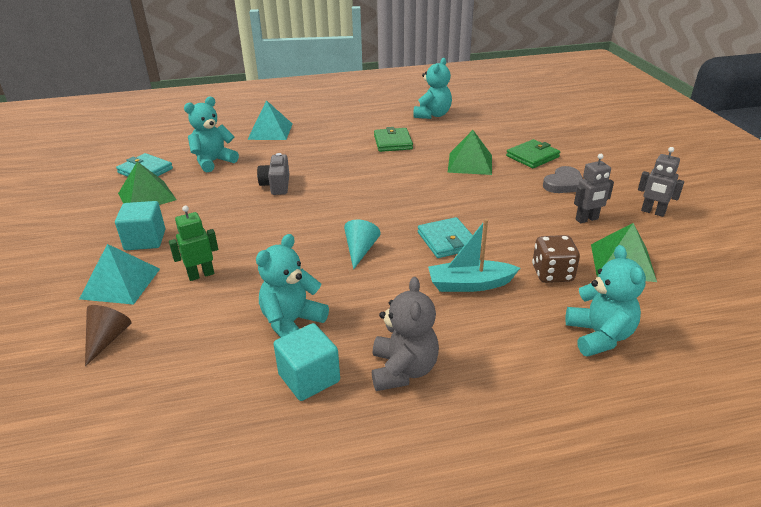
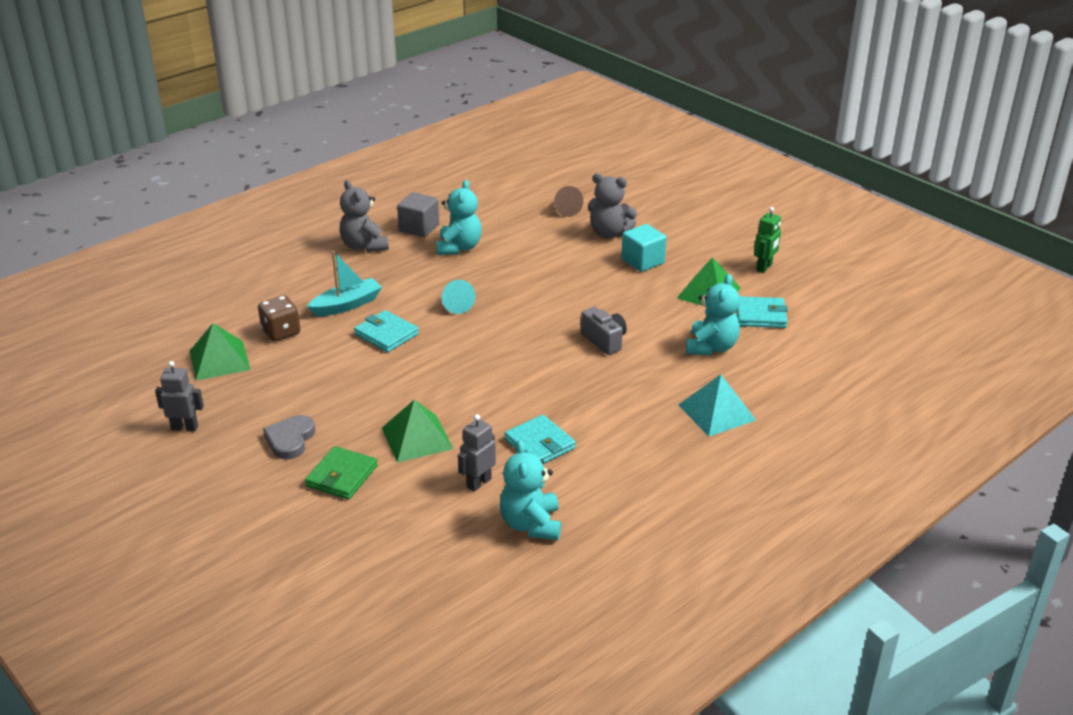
camera: 150 degrees right, 0 degrees up
turquoise pyramid [79,244,160,305] -> grey teddy bear [588,173,637,239]
green robot [169,206,218,281] -> green robot moved to [754,207,781,273]
turquoise cube [274,323,340,401] -> grey cube [397,192,439,237]
green wallet [374,127,413,152] -> turquoise wallet [505,415,576,464]
turquoise teddy bear [565,245,646,357] -> none
grey robot [574,154,614,223] -> grey robot moved to [458,414,496,492]

